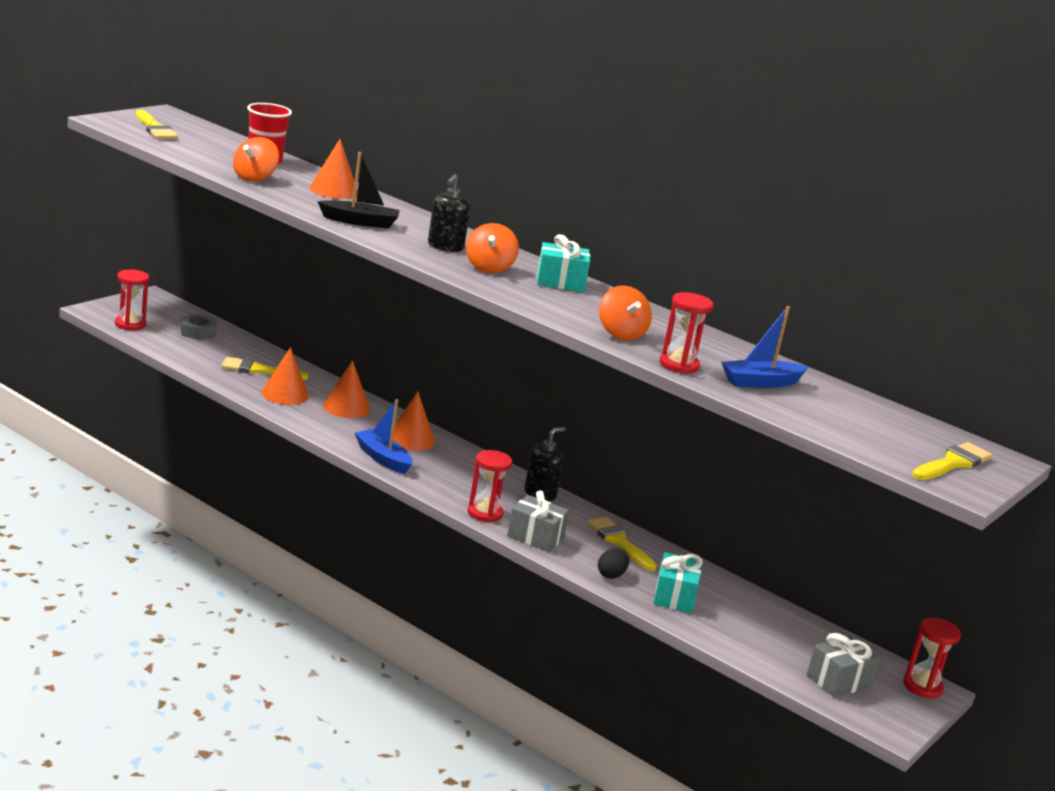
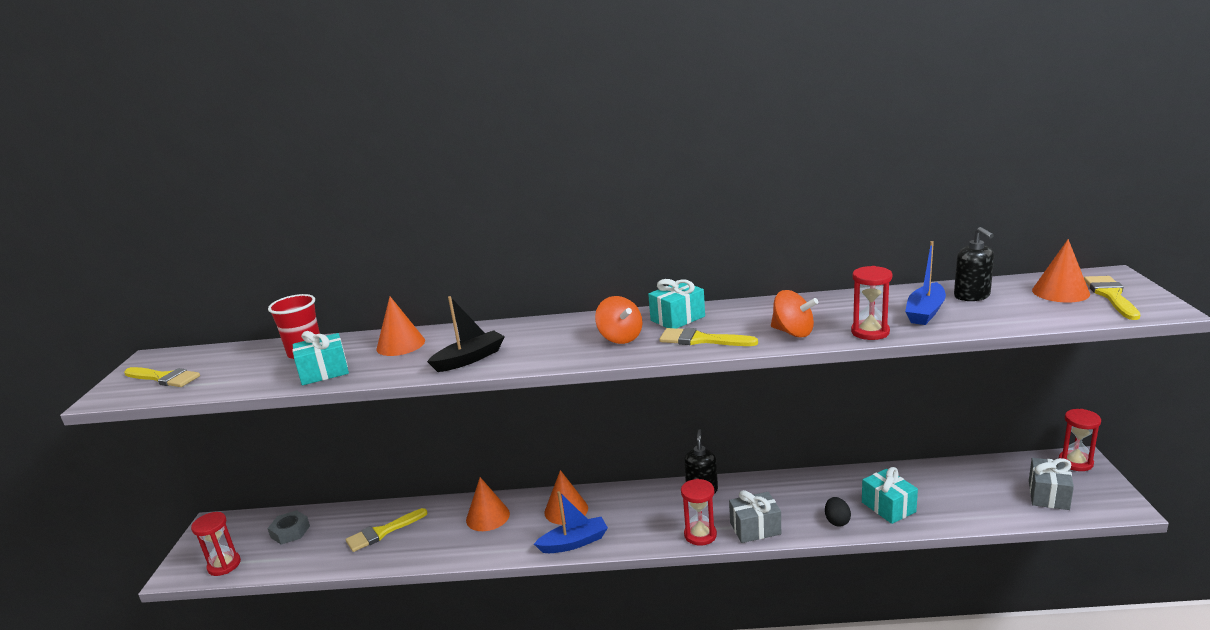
camera: 30 degrees left, 0 degrees up
orange spinning top [233,137,279,182] -> turquoise gift [292,331,349,385]
orange cone [262,347,309,405] -> orange cone moved to [1032,239,1090,303]
blue boat [355,399,412,474] -> blue boat turned 150 degrees clockwise [534,491,608,553]
black soap dispenser [428,174,470,252] -> black soap dispenser moved to [954,227,994,301]
yellow brush [587,517,657,571] -> yellow brush moved to [659,328,758,346]

